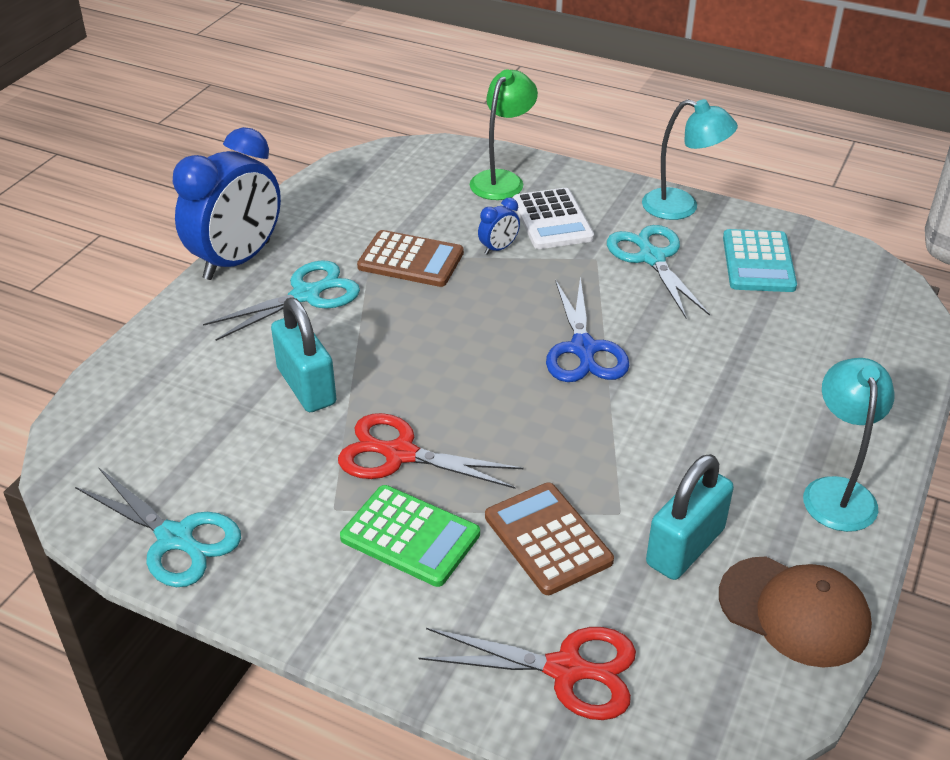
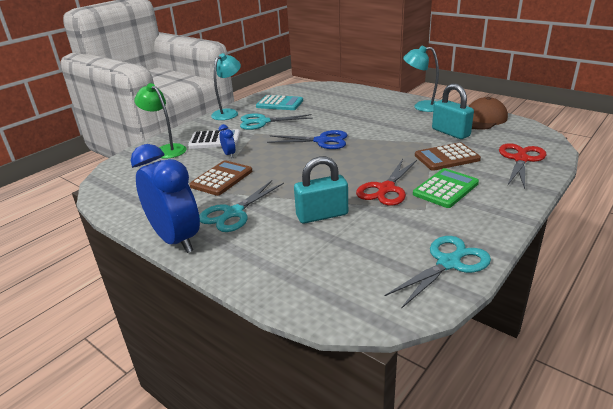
camera: 75 degrees left, 10 degrees down
turquoise scissors [203,260,360,341] -> turquoise scissors turned 120 degrees counterclockwise [199,180,284,232]

